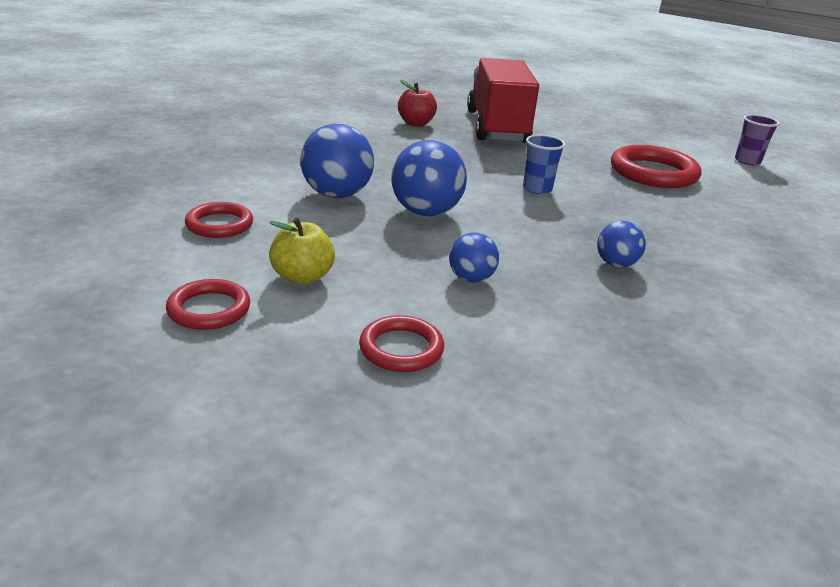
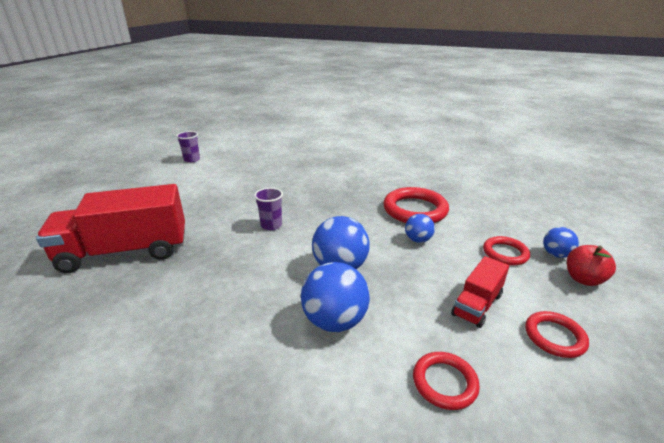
camera: 100 degrees left, 0 degrees up
yellow apple [269,218,335,285] -> red truck [451,256,509,328]
red apple [398,80,437,127] -> red apple moved to [567,245,616,286]
blue cup [523,135,566,194] -> purple cup [254,188,283,230]
blue ball [597,221,646,268] -> blue ball moved to [543,227,579,258]
red ring [611,145,701,188] -> red ring moved to [383,187,449,223]

